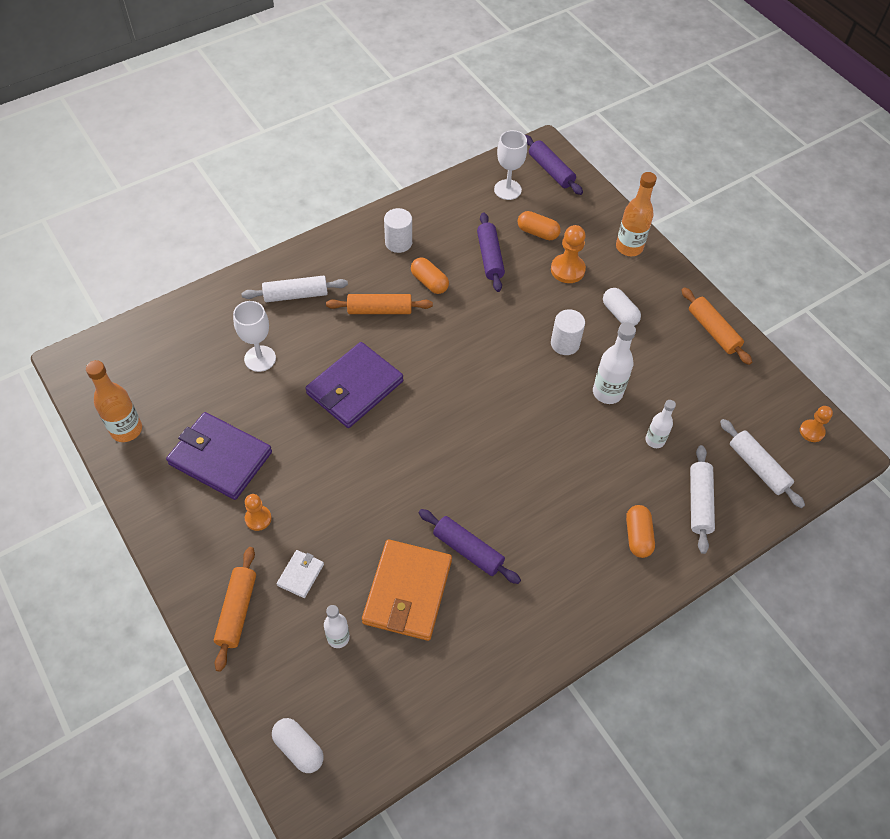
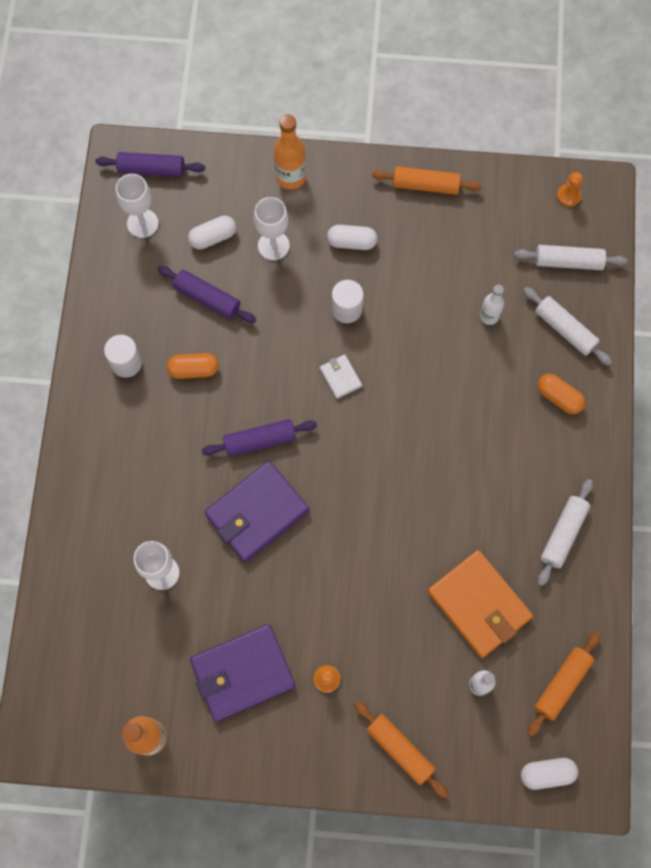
camera: 50 degrees left, 15 degrees up
white rolling pin [241,276,348,302] -> white rolling pin moved to [538,479,593,586]
white wallet [277,550,324,598] -> white wallet moved to [320,354,362,399]
purple wallet [305,342,403,428] -> purple wallet turned 60 degrees clockwise [204,461,309,562]
orange rolling pin [326,294,433,314] -> orange rolling pin moved to [527,632,601,737]
purple rolling pin [419,509,521,584] -> purple rolling pin moved to [202,419,317,457]
orange capsule [518,211,561,240] -> white capsule [188,216,236,249]
orange pawn [551,225,586,283] -> white goblet [254,197,290,260]
white bottle [593,322,636,404] -> none

